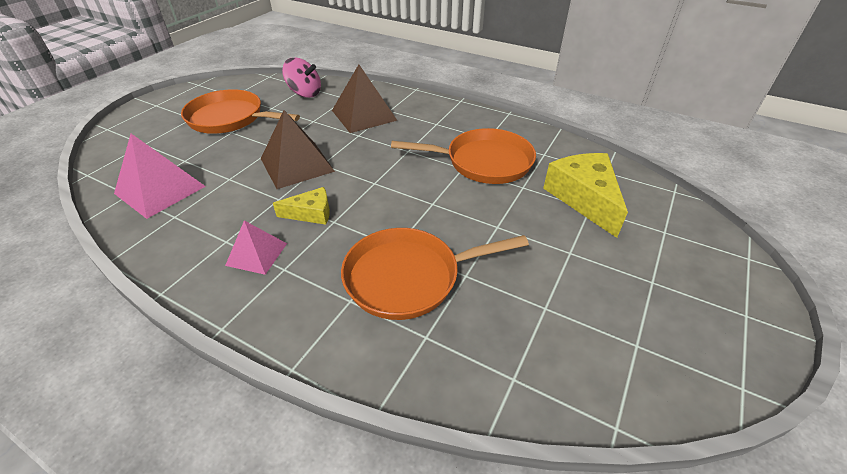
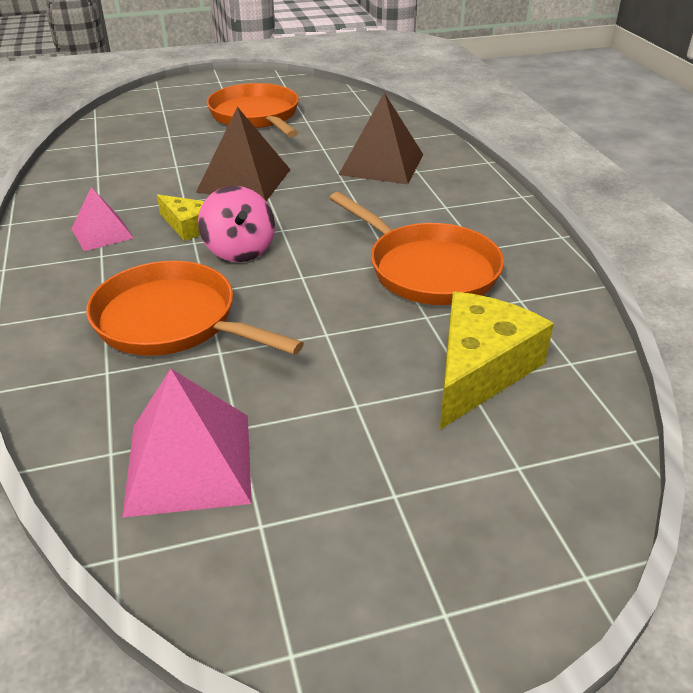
camera: 45 degrees right, 5 degrees down
pink pyramid [114,134,206,219] -> pink pyramid moved to [122,369,252,518]
pink spinning top [282,58,321,98] -> pink spinning top moved to [198,186,275,262]

